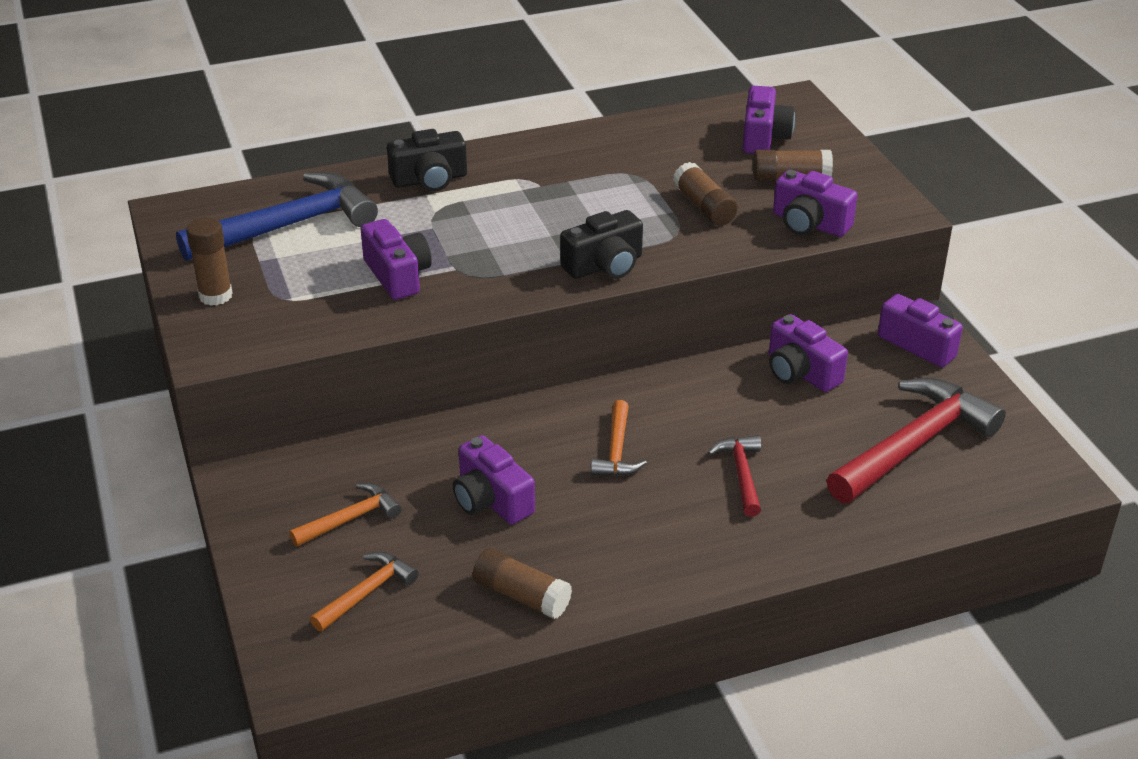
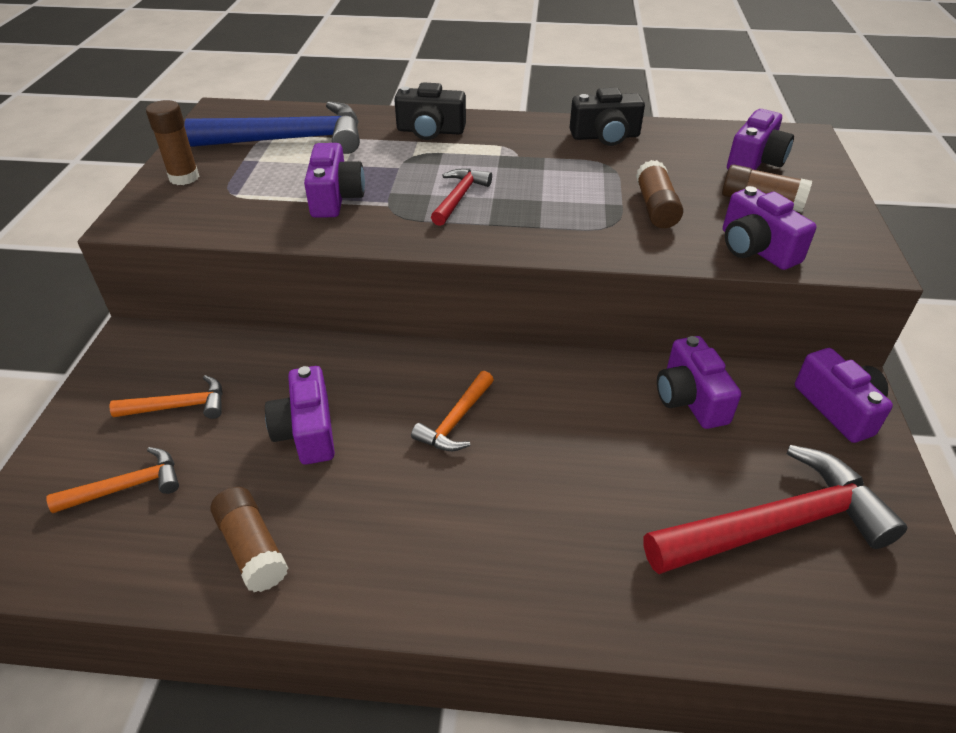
camera: 25 degrees right, 5 degrees up
black camera [560,210,643,279] -> black camera moved to [570,88,645,146]
red hammer [708,435,761,517] -> red hammer moved to [431,169,492,226]

